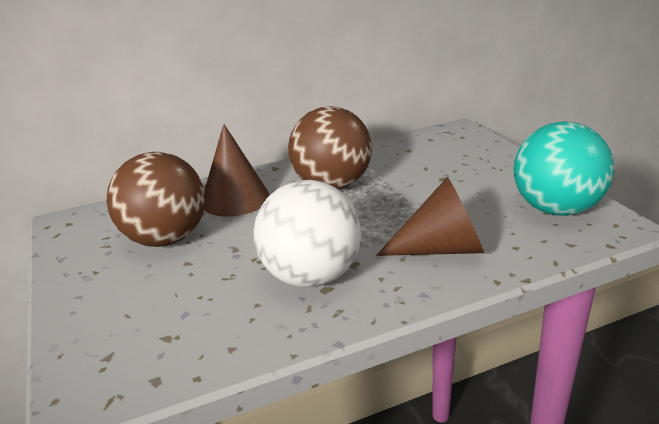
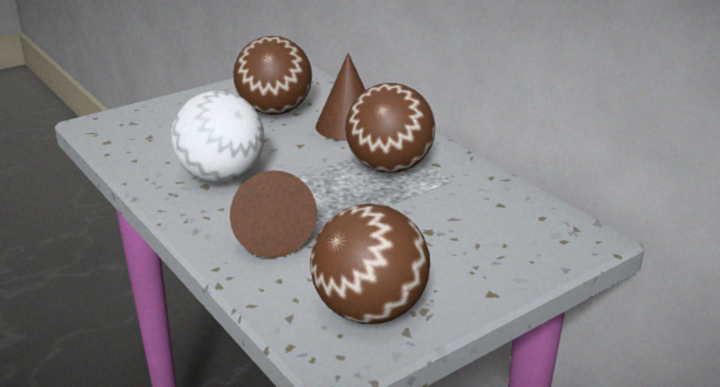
camera: 75 degrees right, 0 degrees up
turquoise ball [514,121,614,216] -> brown ball [310,204,430,324]

